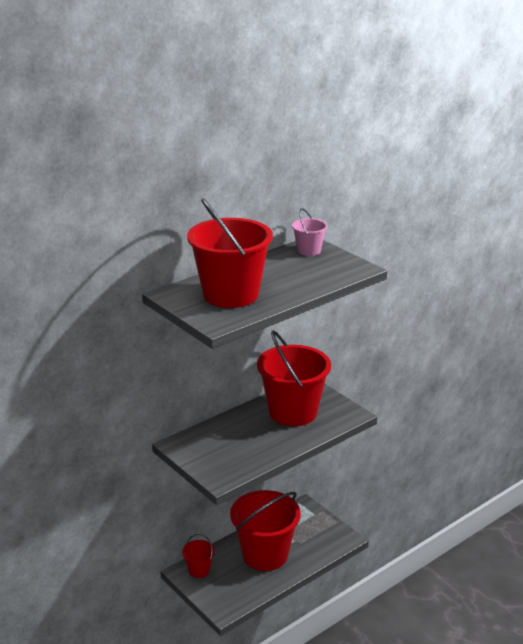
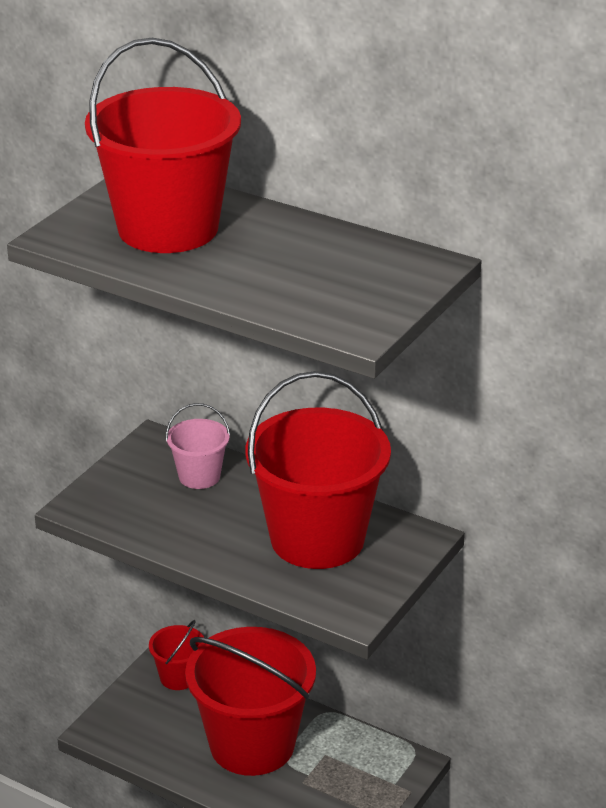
camera: 70 degrees right, 5 degrees up
pink bucket [292,208,327,256] -> pink bucket moved to [165,403,230,489]

